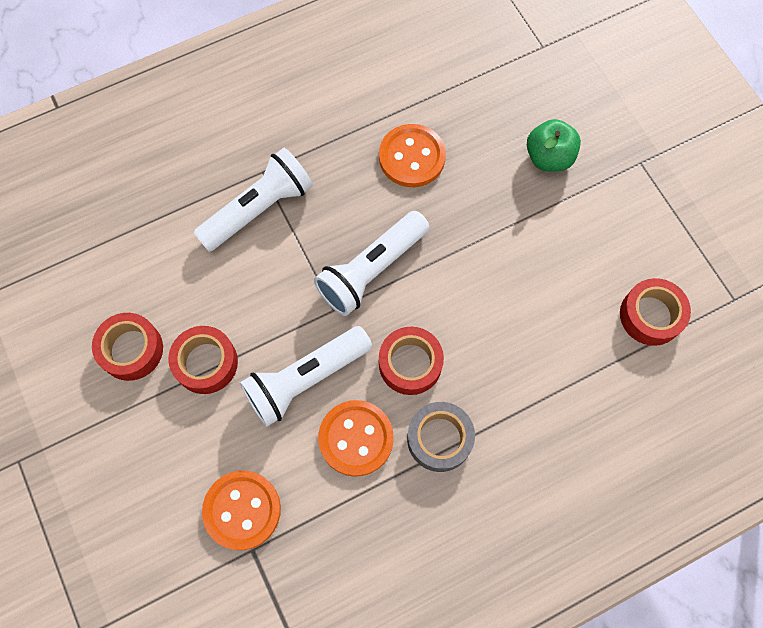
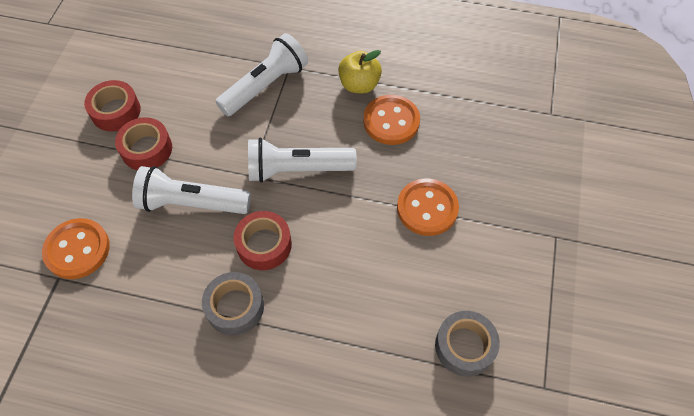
camera: 40 degrees right, 10 degrees down
white flashlight [193,148,313,252] -> white flashlight turned 45 degrees counterclockwise [215,33,308,116]
orange button [318,400,394,477] -> orange button moved to [397,178,459,236]
green apple [527,119,581,171] -> none
red tape [620,278,691,346] -> grey tape [435,311,500,377]
none -> yellow apple [338,50,382,93]

